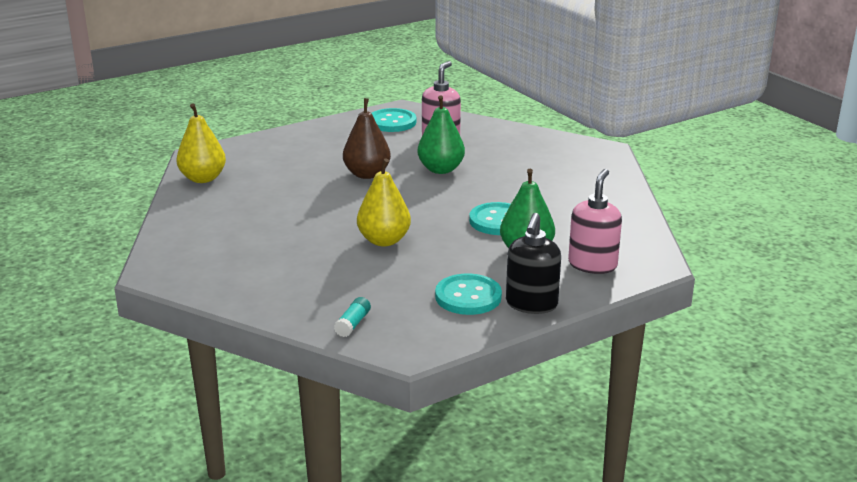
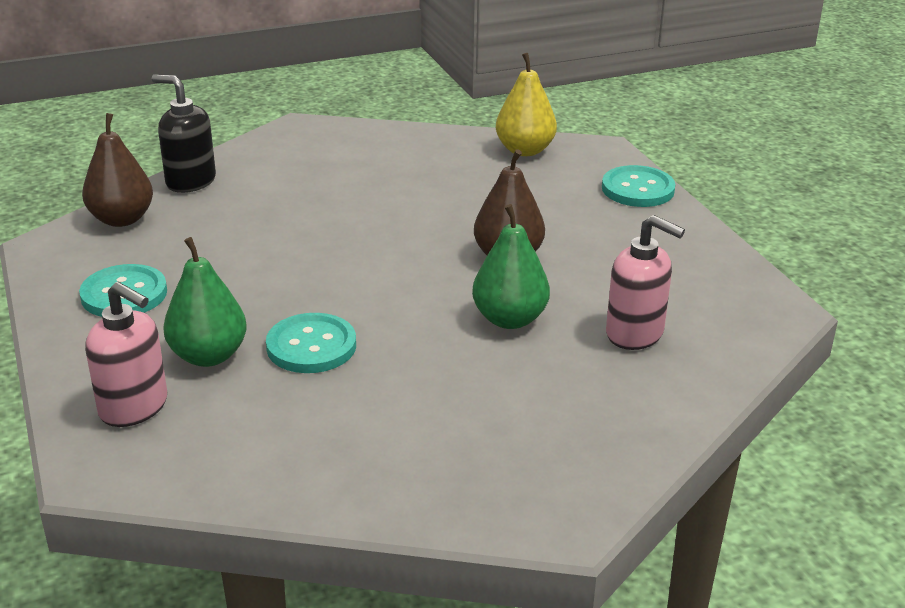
camera: 100 degrees right, 5 degrees up
turquoise glue stick [334,297,371,337] -> brown pear [82,113,153,227]
yellow pear [357,158,411,246] -> none
turquoise button [372,108,416,132] -> turquoise button moved to [602,165,676,207]
black soap dispenser [506,213,561,314] -> black soap dispenser moved to [152,75,216,193]

